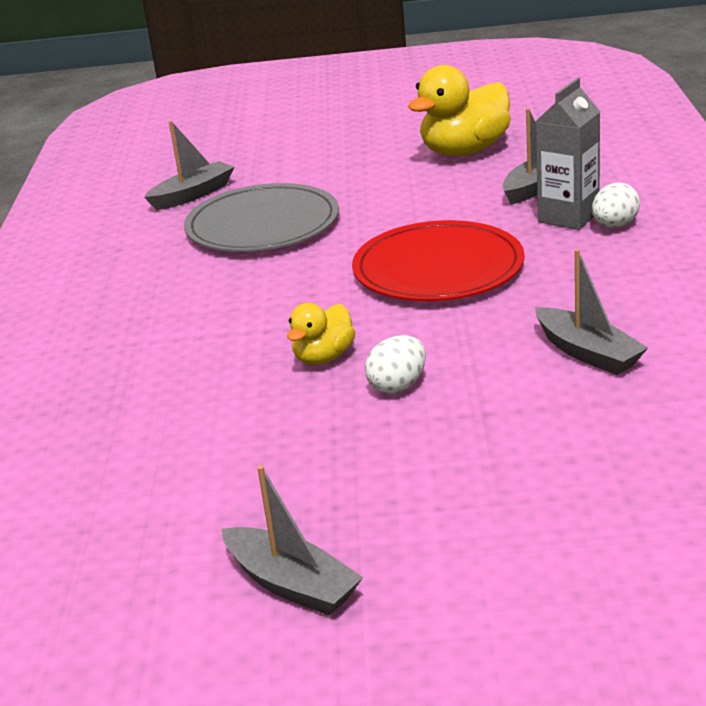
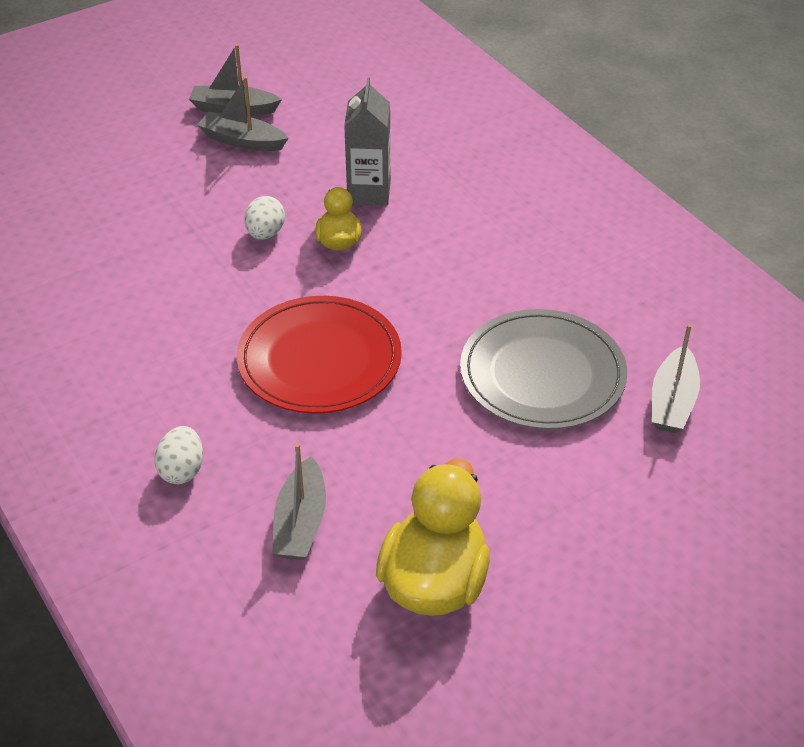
camera: 145 degrees right, 15 degrees up
grey boat [535,249,648,375] -> grey boat moved to [197,76,289,151]
grey carton [536,78,601,230] -> grey carton moved to [344,78,391,206]

